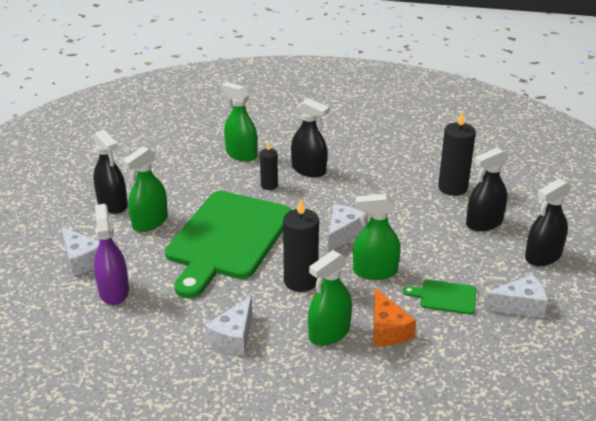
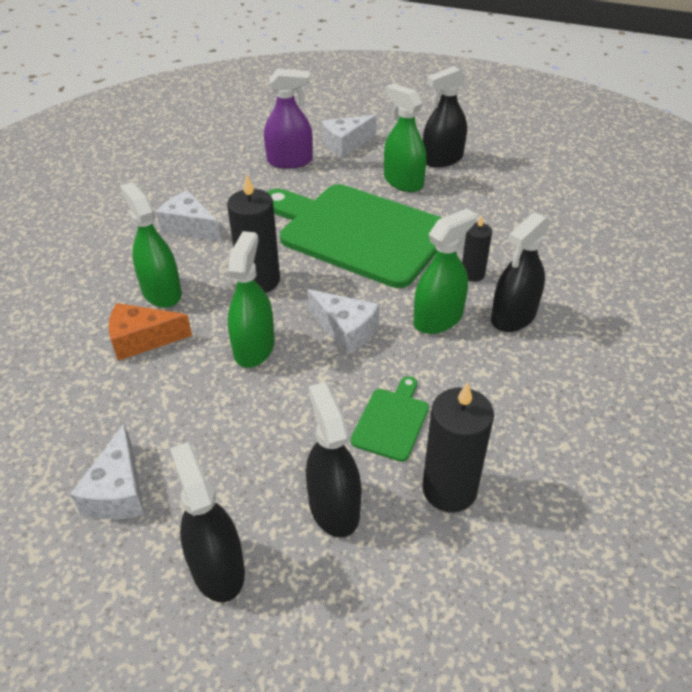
camera: 100 degrees right, 10 degrees up
green spray bottle [221,82,257,161] -> green spray bottle moved to [414,208,477,334]
green cutting board [403,280,476,315] -> green cutting board moved to [350,376,429,462]

